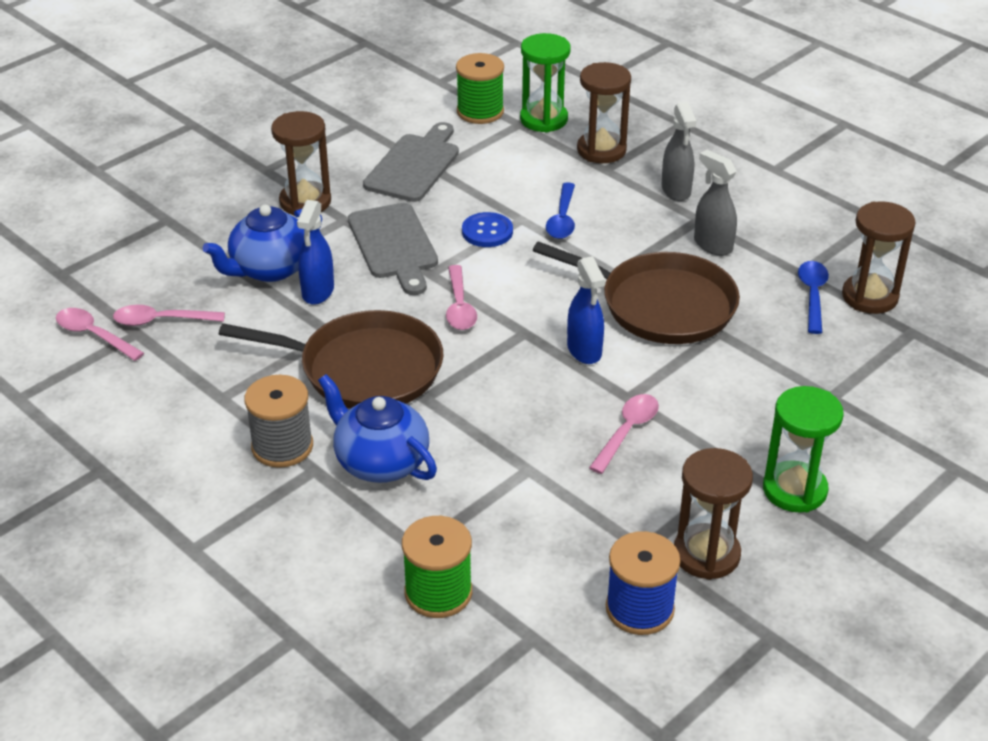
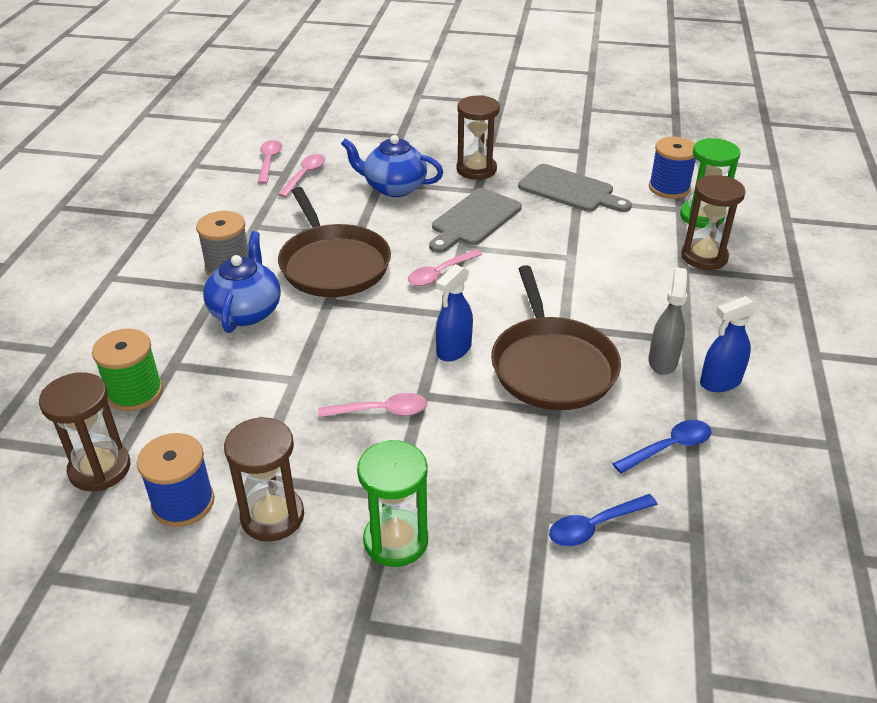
camera: 55 degrees right, 0 degrees up
pink spoon [113,305,225,326] -> pink spoon turned 60 degrees clockwise [278,154,325,197]
blue spray bottle [297,200,334,305] -> blue spray bottle moved to [700,296,758,392]
grey cutting board [363,122,459,202] -> grey cutting board turned 45 degrees clockwise [518,164,632,212]
green spool [456,53,504,124] -> blue spool [649,137,696,199]
blue button [462,212,513,247] -> none
blue spoon [546,182,575,239] -> blue spoon moved to [549,494,657,547]
grey spray bottle [662,102,697,201] -> none
brown hourglass [842,201,916,314] -> brown hourglass moved to [39,373,130,491]

